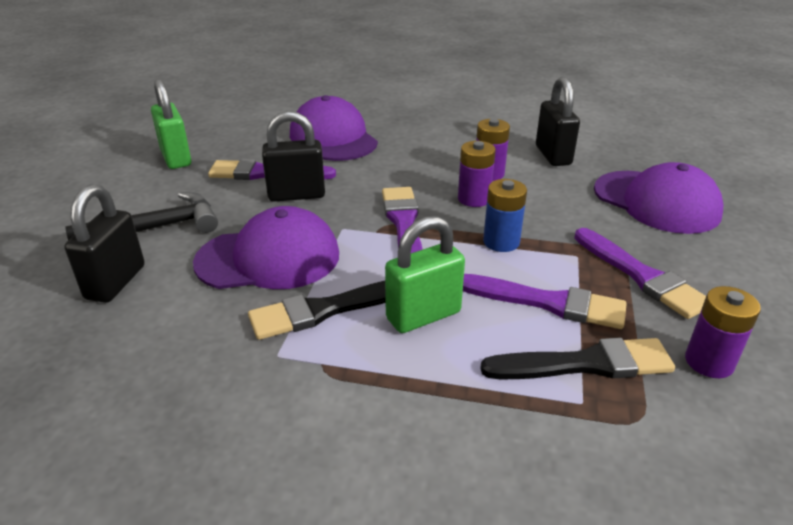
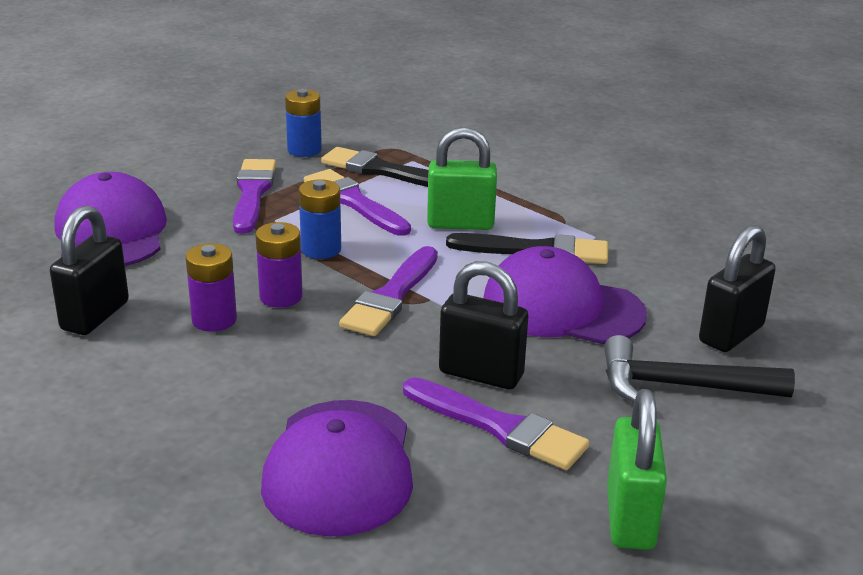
camera: 150 degrees left, 5 degrees down
purple battery [685,286,761,378] -> blue battery [285,89,322,157]

